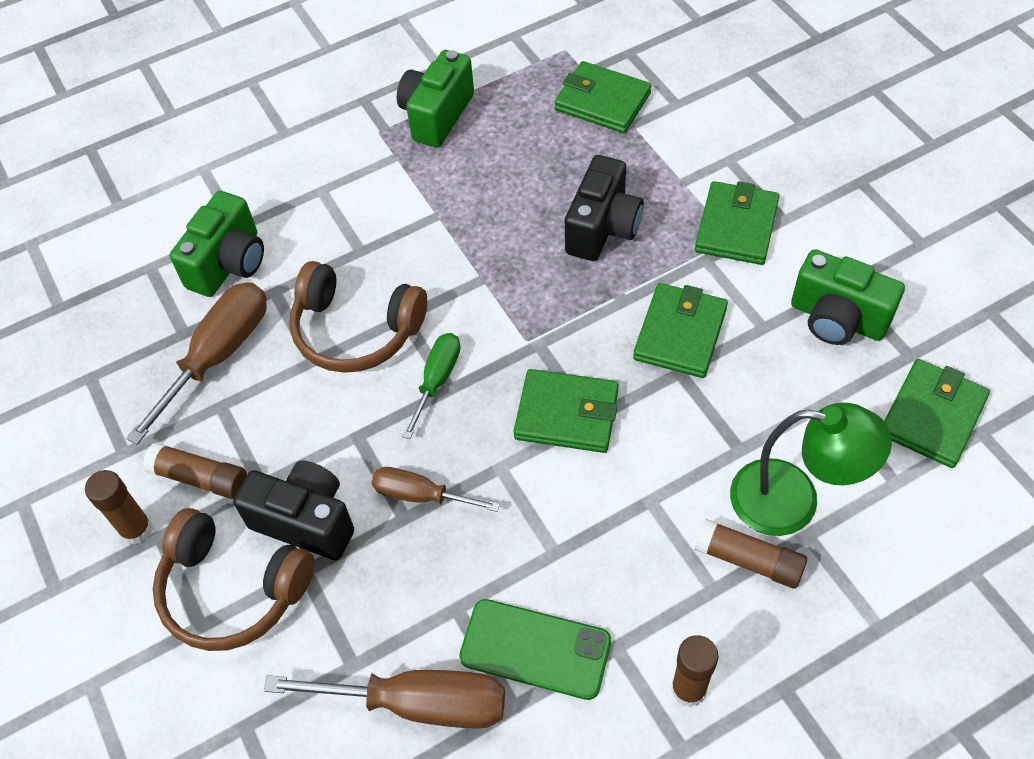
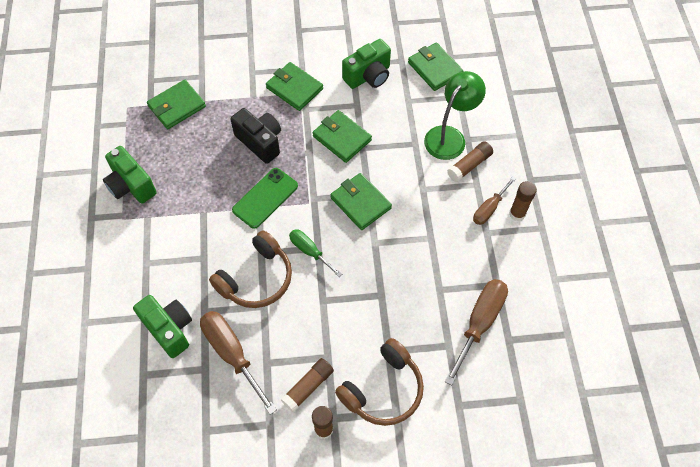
camera: 70 degrees left, 5 degrees up
black camera [233,460,354,561] -> none
brown screwdriver [372,467,500,512] -> brown screwdriver moved to [473,177,516,225]
green phone [459,599,611,700] -> green phone moved to [232,168,298,229]
green wallet [514,369,619,453] -> green wallet turned 75 degrees counterclockwise [330,173,392,230]

